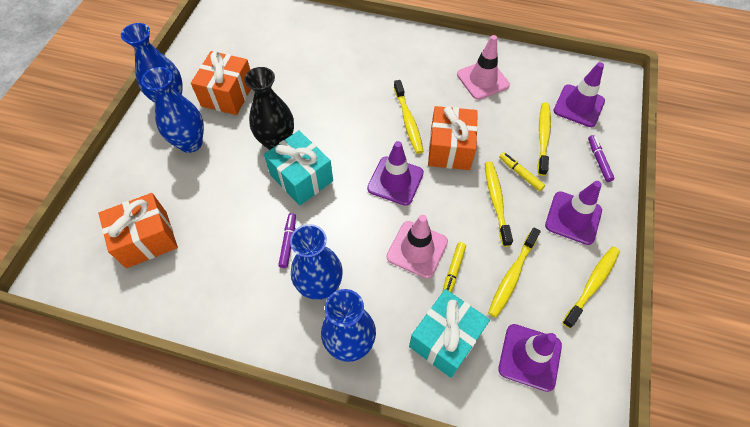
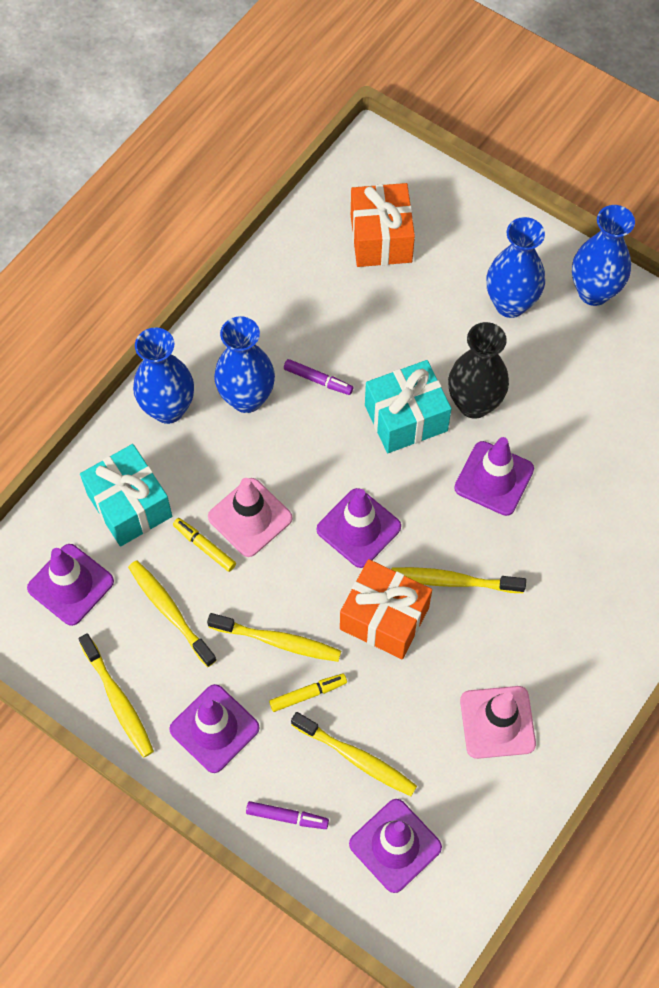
camera: 110 degrees right, 5 degrees up
orange gift [191,51,251,115] -> none
none -> purple traffic cone [454,437,534,516]

